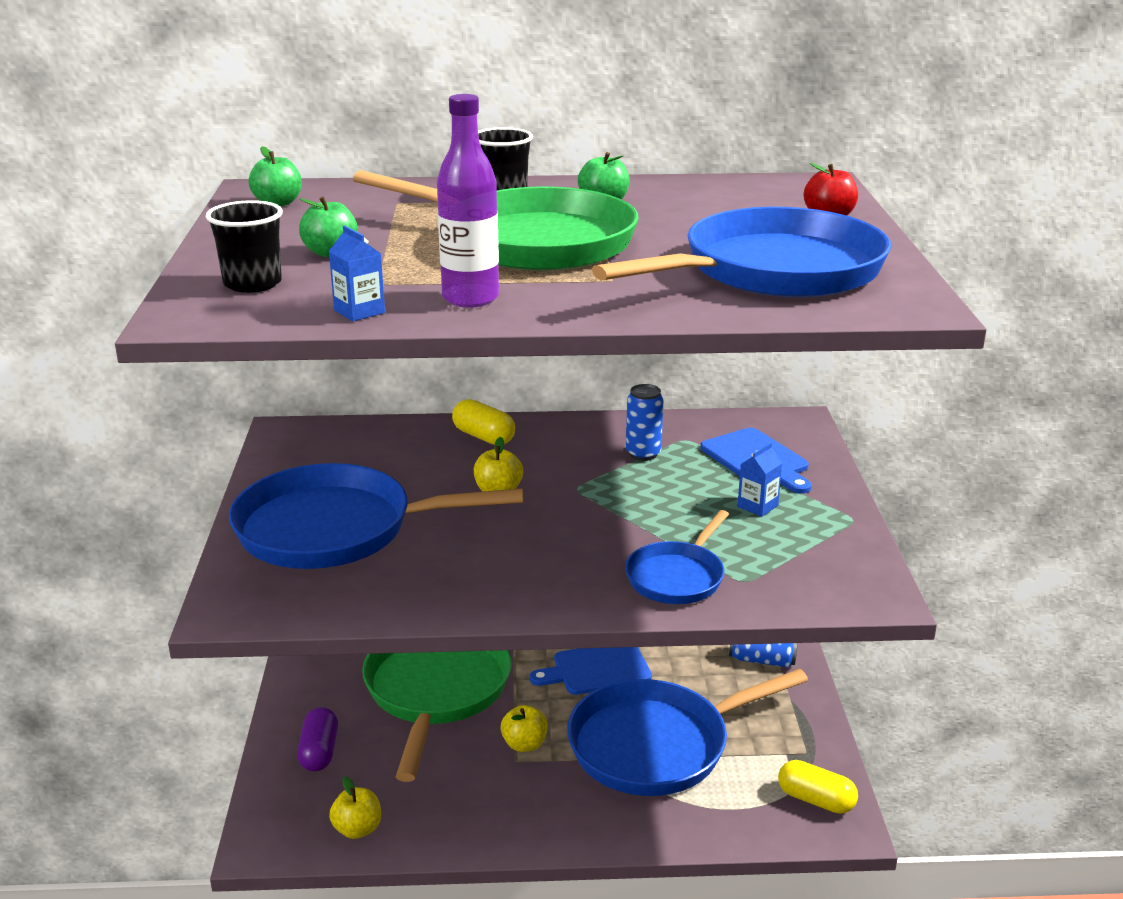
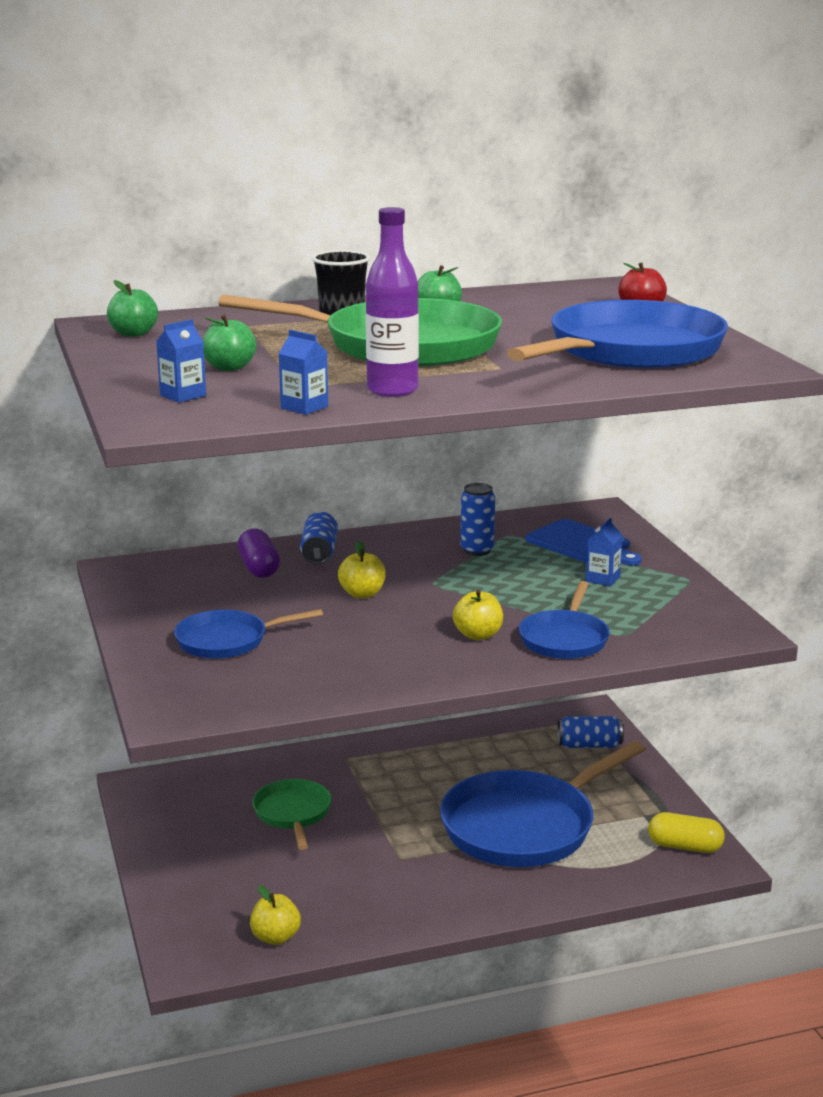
camera: 15 degrees left, 5 degrees down
black cup [206,200,283,293] -> blue carton [156,319,206,403]
blue pan [229,463,523,569] -> blue pan [174,609,323,659], size x0.53
purple capsule [297,707,338,772] -> purple capsule moved to [238,529,280,578]
green pan [362,650,512,782] -> green pan [253,779,332,850], size x0.53
yellow capsule [452,399,515,445] -> blue can [300,512,338,564]
yellow apple [500,705,548,752] -> yellow apple moved to [453,590,503,640]
blue cutting board [530,647,652,695] -> none

